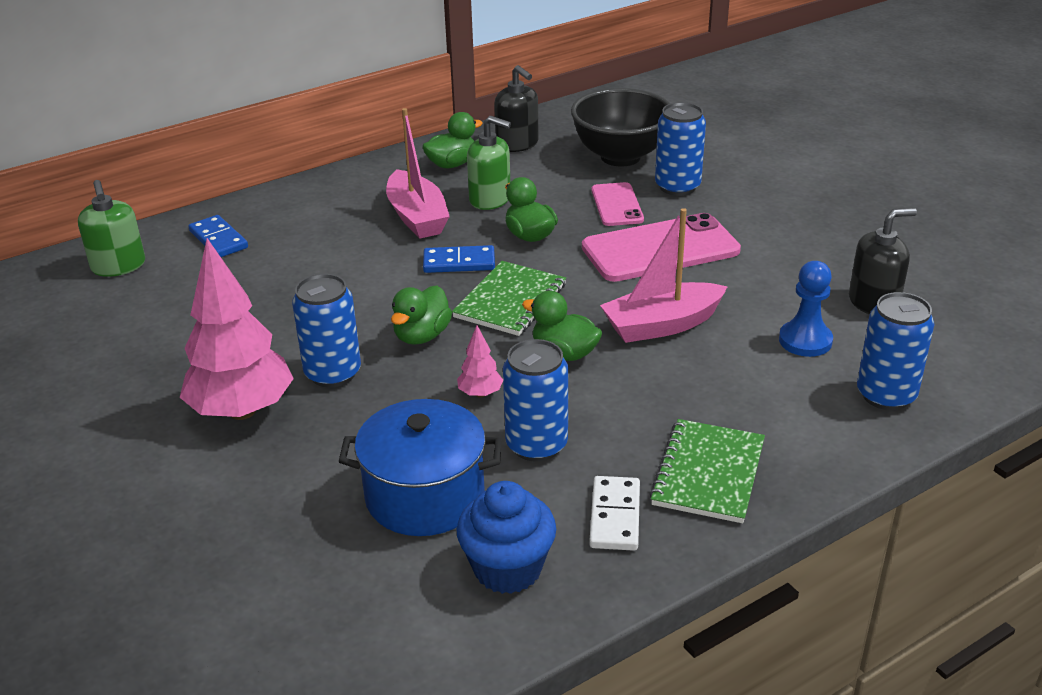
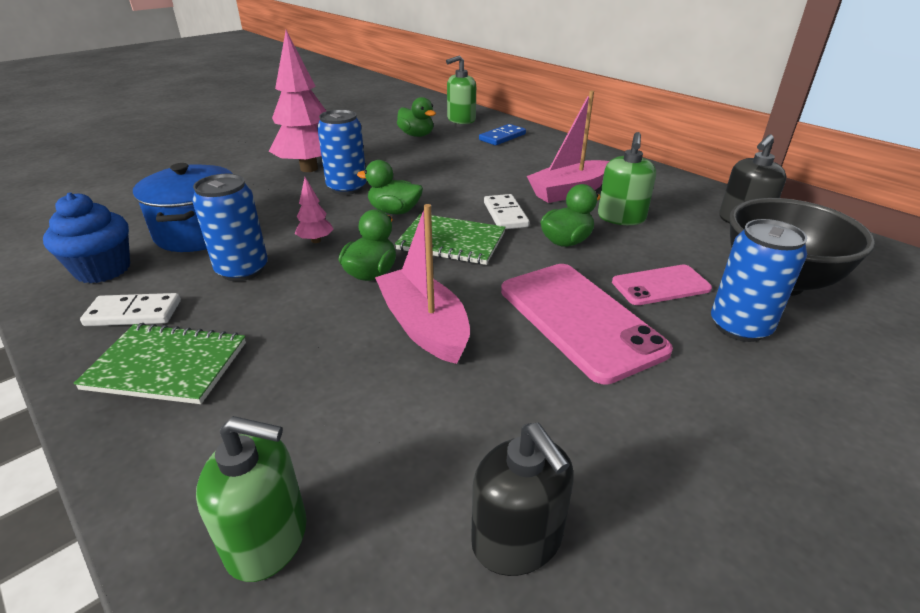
camera: 80 degrees right, 0 degrees up
green duck [422,112,483,168] -> green duck moved to [397,97,436,137]
blue domino [423,245,495,273] -> white domino [484,194,530,229]
blue pawn [779,261,833,357] -> none
blue can [857,292,935,410] -> green soap dispenser [196,416,307,582]

